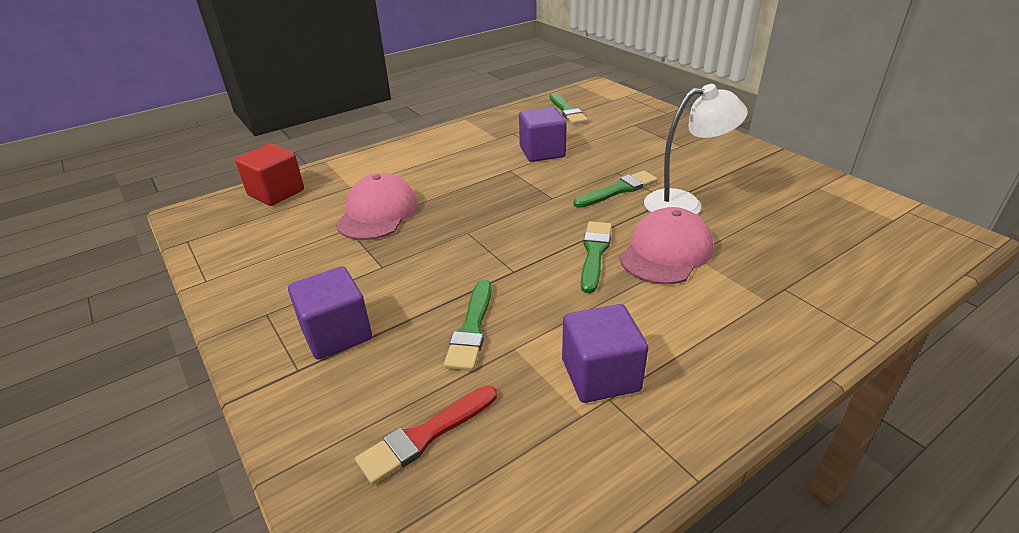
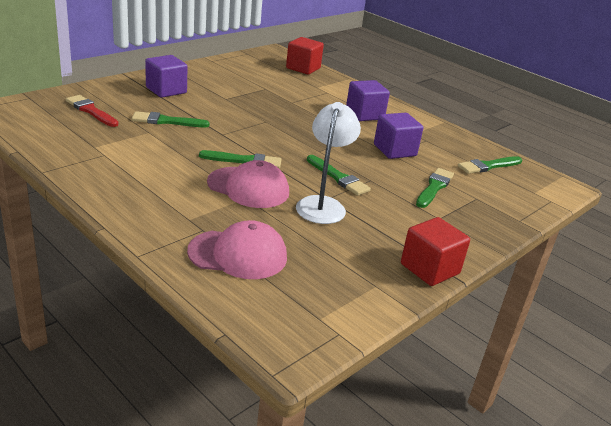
camera: 75 degrees right, 5 degrees down
pink cap [336,173,418,240] -> pink cap moved to [187,220,287,279]
purple cube [562,304,648,403] -> purple cube moved to [346,80,390,121]
white lamp [644,84,748,215] -> white lamp turned 150 degrees counterclockwise [296,102,361,224]
none -> red cube [401,217,470,286]
none -> green brush [416,168,454,208]

